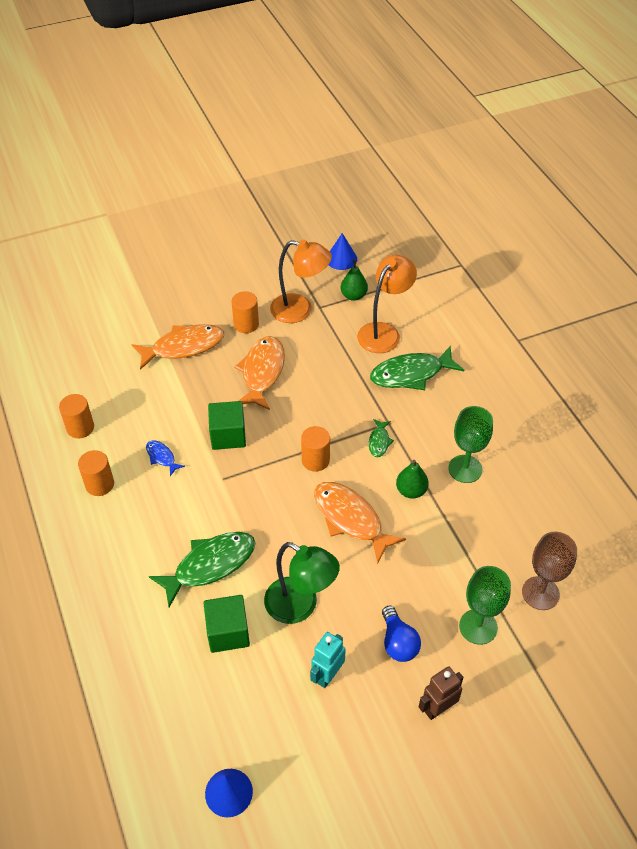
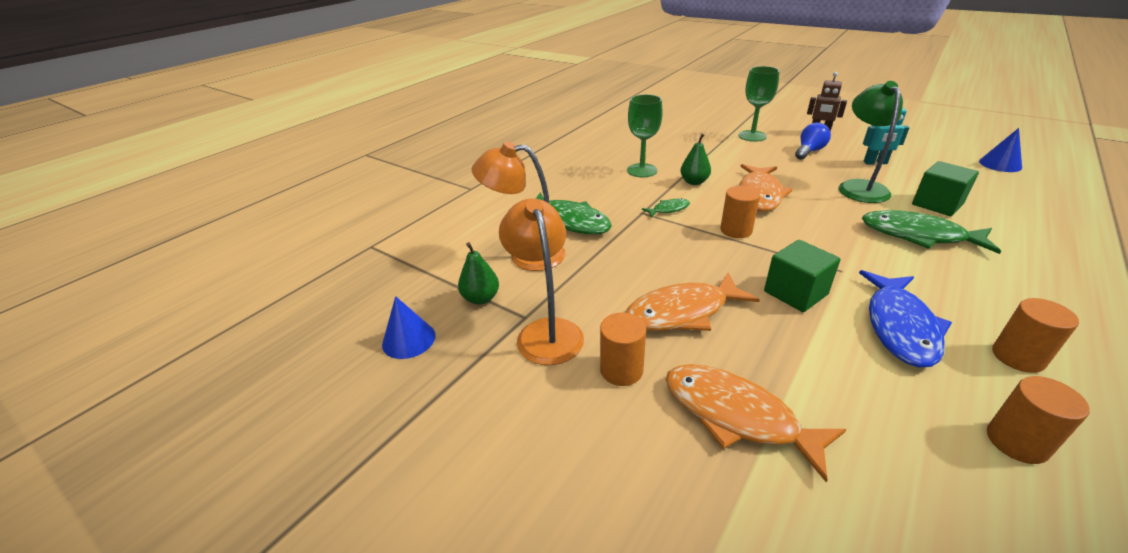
camera: 120 degrees left, 15 degrees down
blue fish [146,440,185,476] -> blue fish [859,270,952,367], size x2.07
brown goblet [522,532,577,610] -> none

